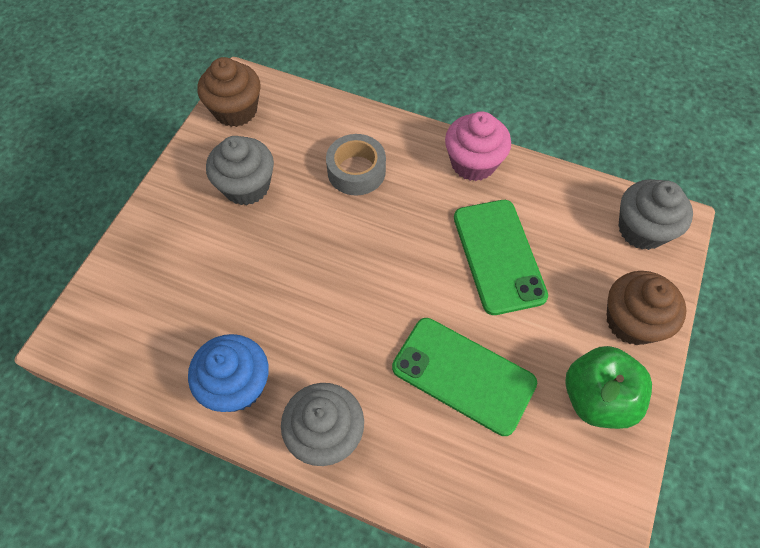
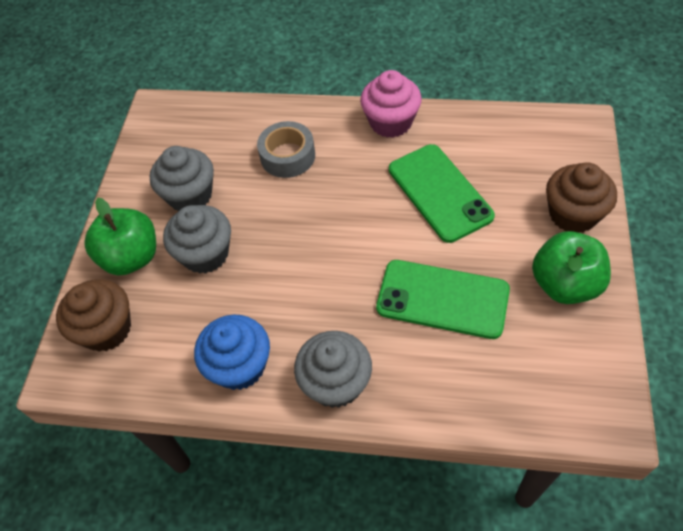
camera: 10 degrees left, 5 degrees down
brown cupcake [198,57,261,127] -> brown cupcake moved to [56,279,131,352]
grey cupcake [618,179,693,250] -> grey cupcake moved to [163,205,231,274]
none -> green apple [84,198,156,275]

